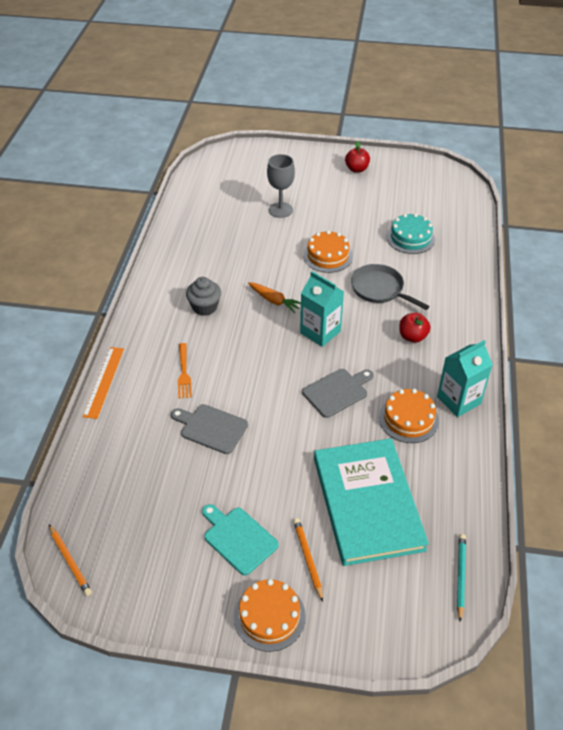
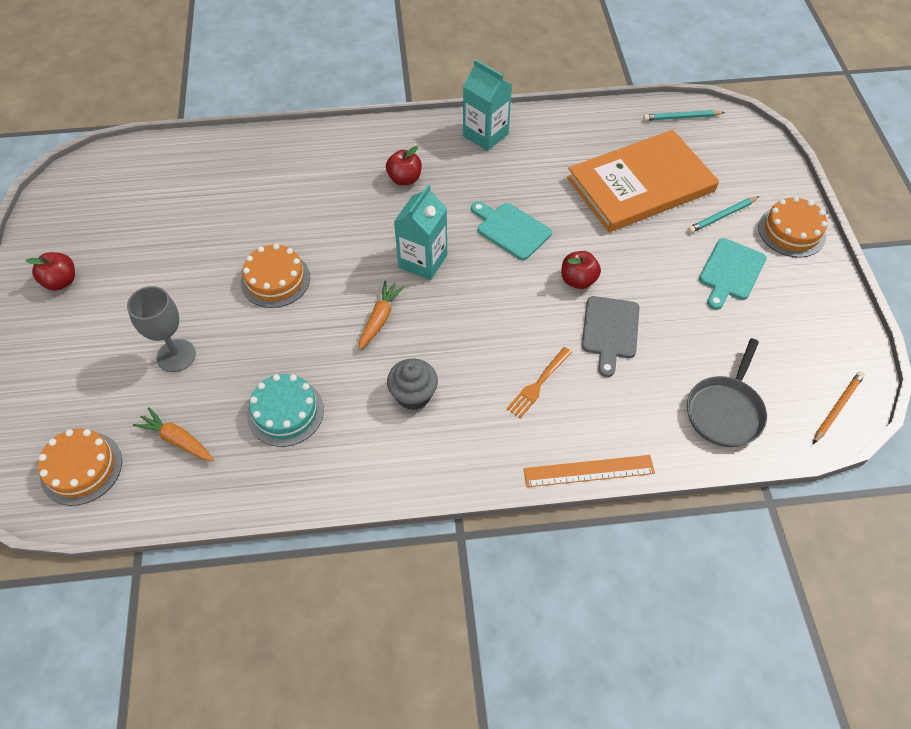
camera: 105 degrees left, 10 degrees up
orange fork [178,343,192,398] -> orange fork turned 150 degrees clockwise [506,347,572,418]
orange pencil [293,518,323,602] -> turquoise pencil [687,196,760,233]
grey cutting board [302,369,374,418] -> turquoise cutting board [471,201,552,260]
turquoise book [314,438,429,566] -> orange book [567,130,719,232]
grey pan [351,264,430,310] -> grey pan moved to [687,338,767,447]
orange cake [379,389,439,443] -> orange cake moved to [38,429,122,506]
turquoise cake [387,213,435,254] -> turquoise cake moved to [247,374,324,447]
none -> orange carrot [133,407,214,461]
none -> red apple [561,251,601,289]

